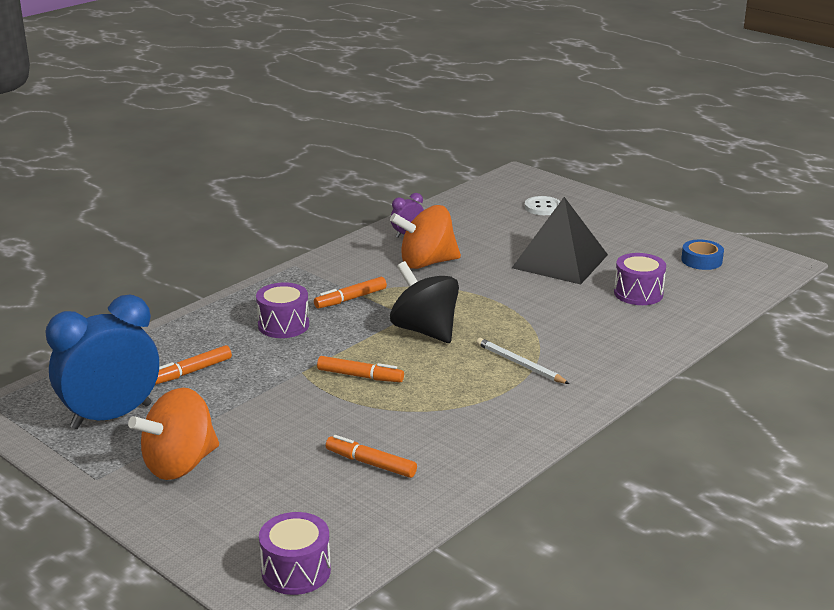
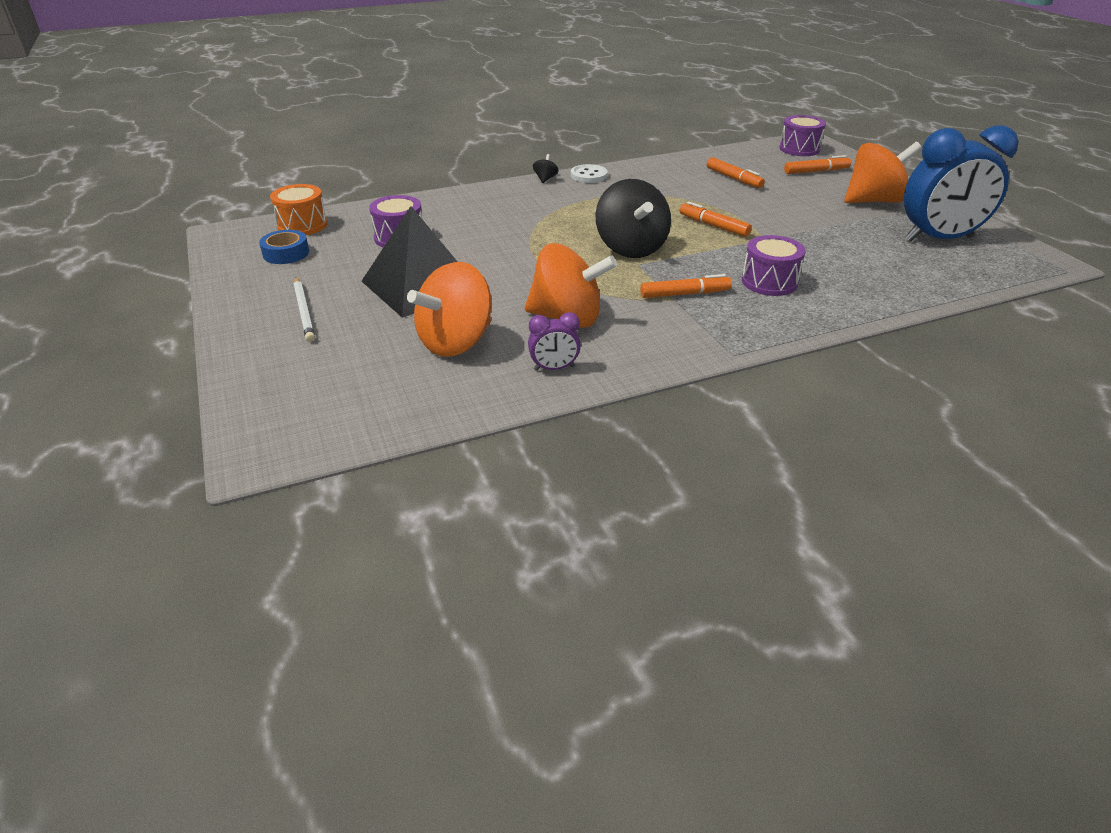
camera: 155 degrees left, 10 degrees up
orange marker [155,345,232,385] -> orange marker moved to [784,155,851,174]
white pencil [476,338,570,384] -> white pencil moved to [293,277,315,342]
white button [525,196,561,215] -> white button moved to [571,164,608,183]
none -> orange drum [270,184,328,235]
none -> orange spinning top [407,262,491,357]
none -> black spinning top [533,154,558,183]

